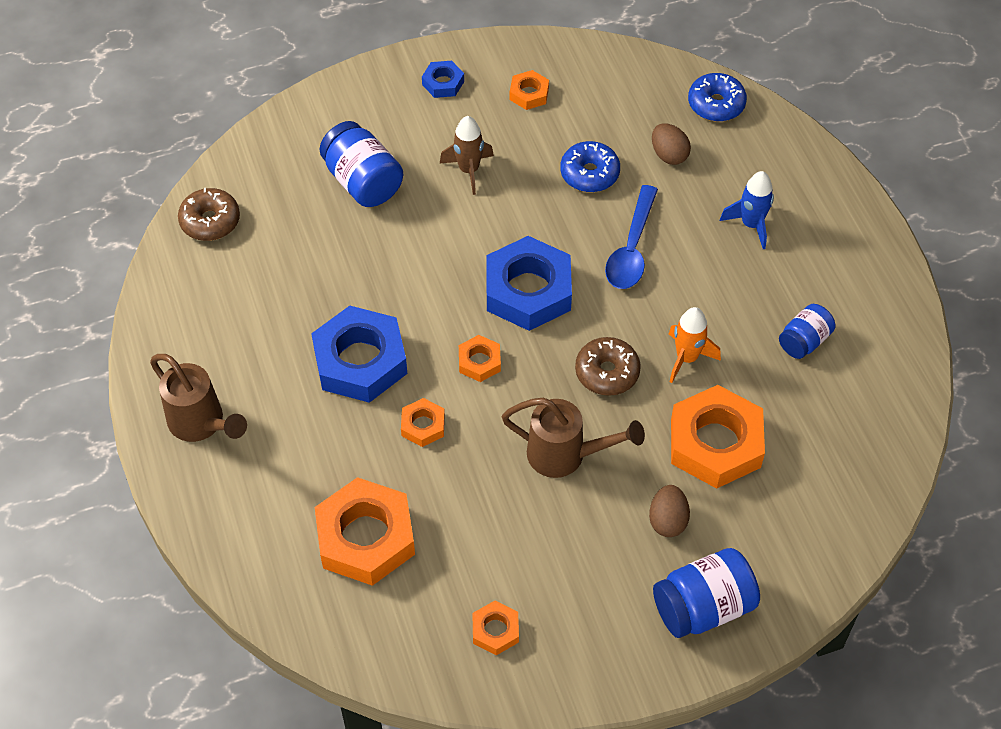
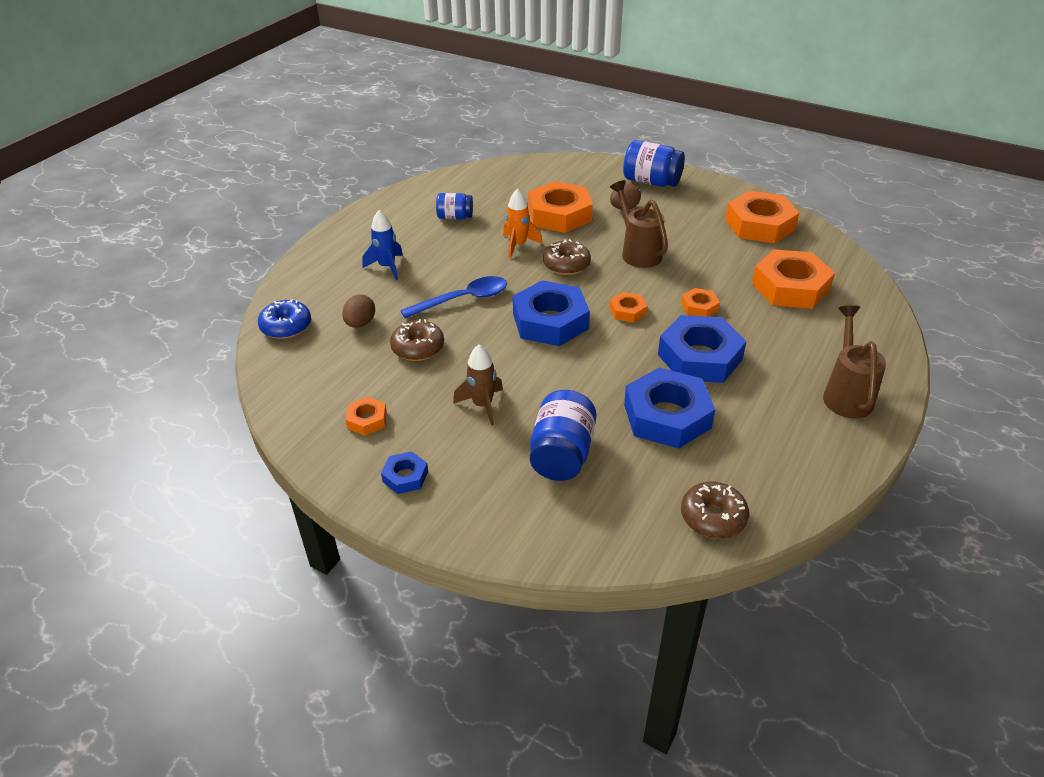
camera: 130 degrees left, 15 degrees down
orange nut [472,601,519,655] -> orange nut [725,191,799,244], size x2.09
blue donut [560,141,620,192] -> brown donut [390,319,444,361]
none -> blue nut [624,368,715,449]

